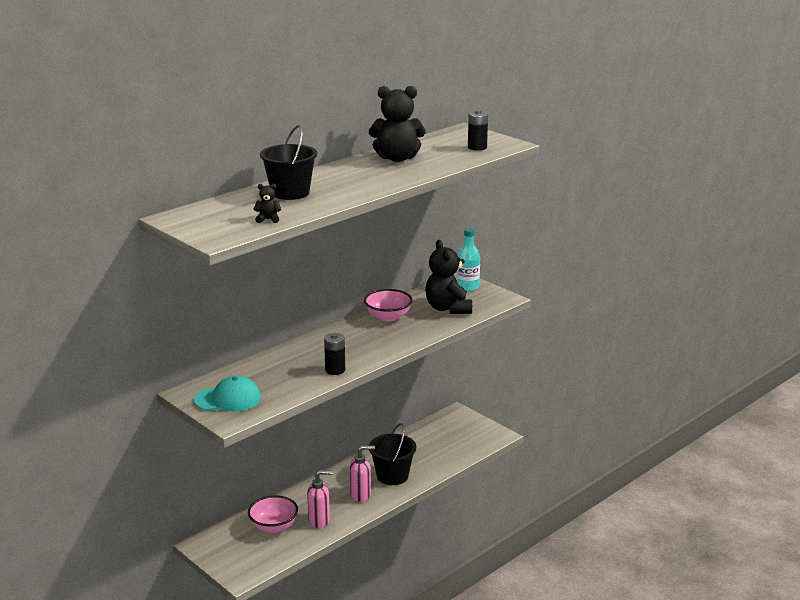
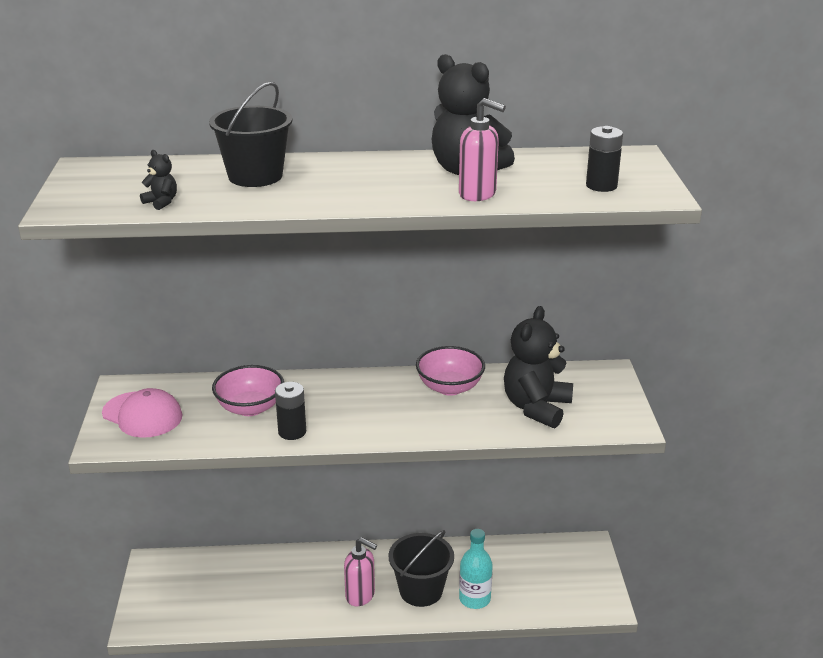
camera: 40 degrees right, 5 degrees up
turquoise cap [194,375,261,411] -> pink cap [102,388,183,438]
pink bowl [248,495,298,533] -> pink bowl moved to [212,365,284,416]
pink soap dispenser [307,470,333,528] -> pink soap dispenser moved to [459,98,506,201]
turquoise bottle [457,228,480,291] -> turquoise bottle moved to [459,529,493,609]

